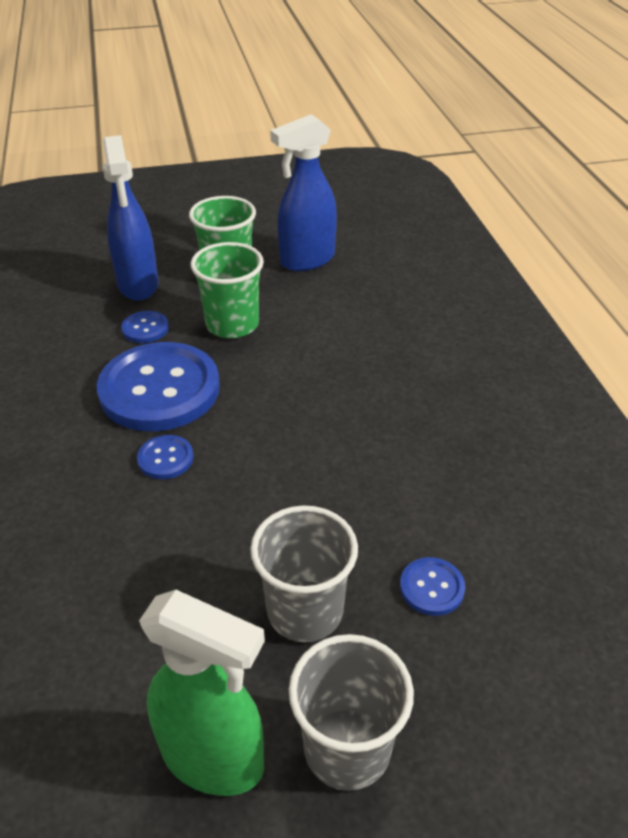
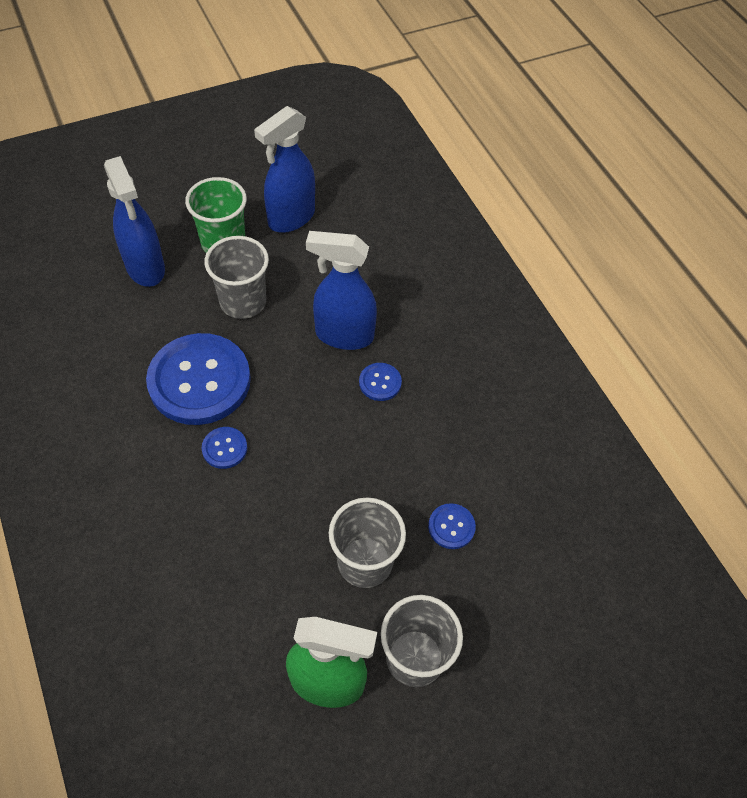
camera: 15 degrees left, 15 degrees up
blue button [121,311,169,343] -> blue button moved to [359,363,402,401]
green cup [191,242,264,338] -> grey cup [204,236,269,319]
none -> blue spray bottle [306,231,377,350]

